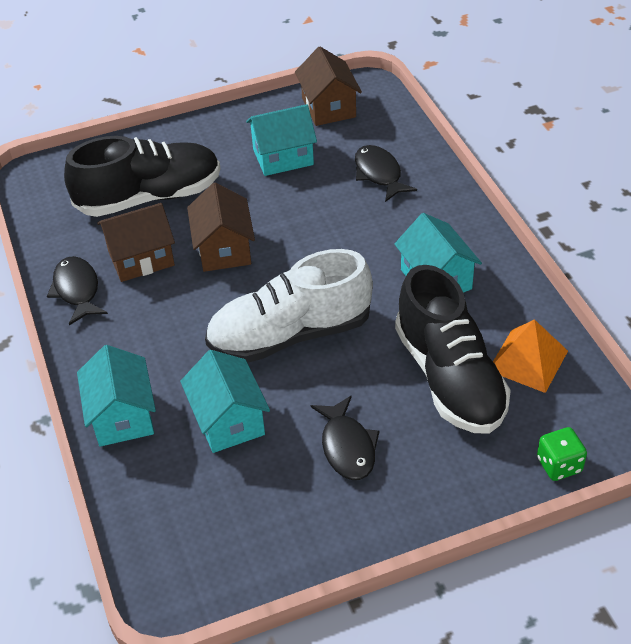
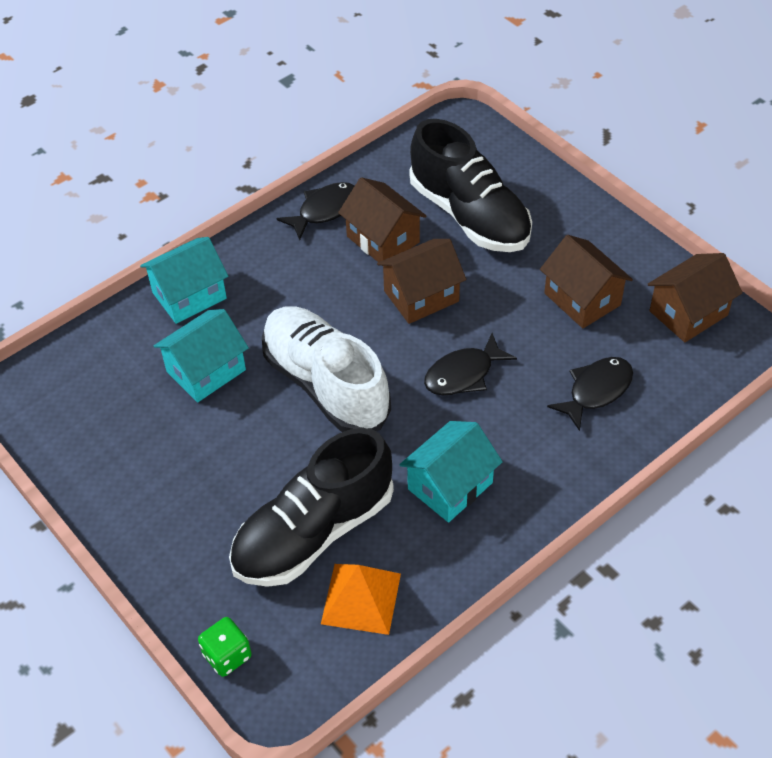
camera: 70 degrees right, 5 degrees up
turquoise house [246,104,317,176] -> brown house [540,235,633,328]
black fish [311,395,380,480] -> black fish moved to [424,333,517,395]

